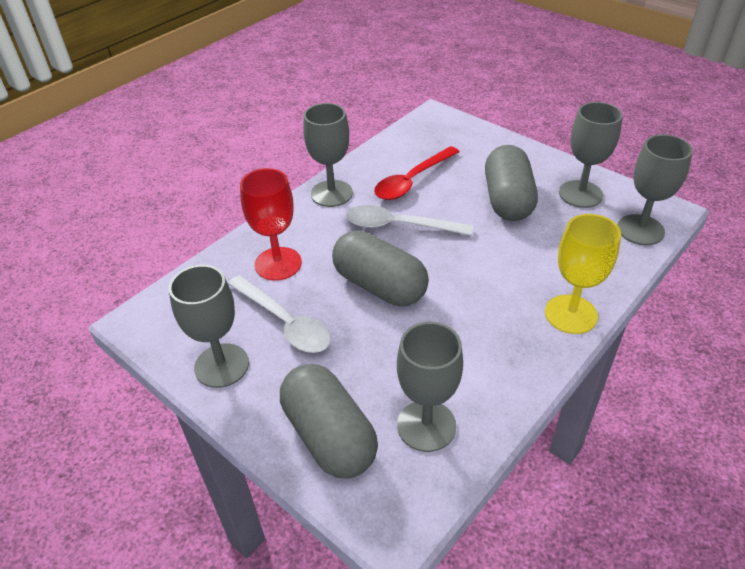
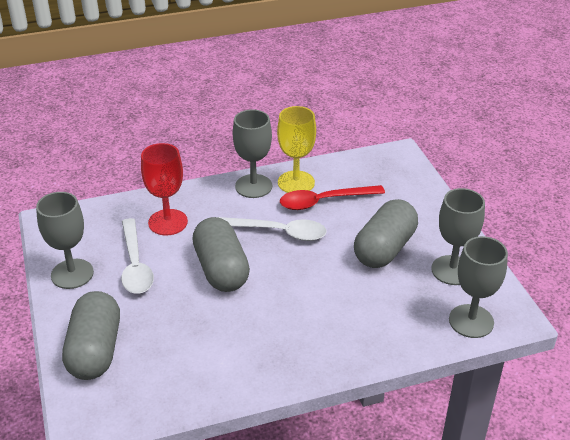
camera: 30 degrees right, 5 degrees down
white spoon [346,205,473,236] -> white spoon turned 150 degrees clockwise [217,217,327,241]
grey goblet [397,322,463,452] -> none
yellow goblet [545,214,621,334] -> yellow goblet moved to [277,106,316,193]

